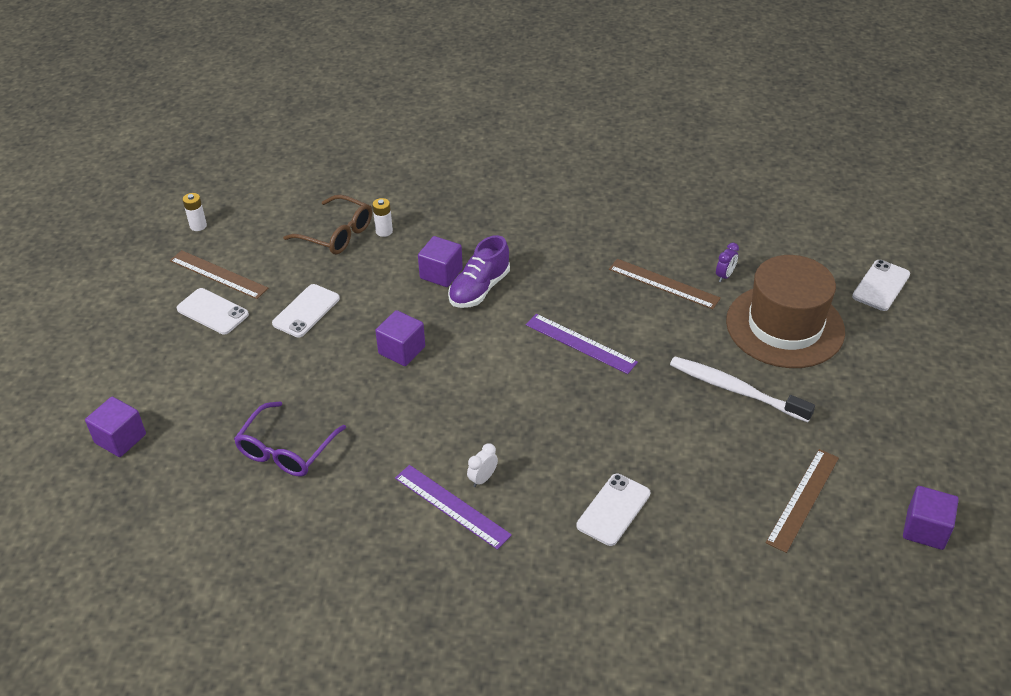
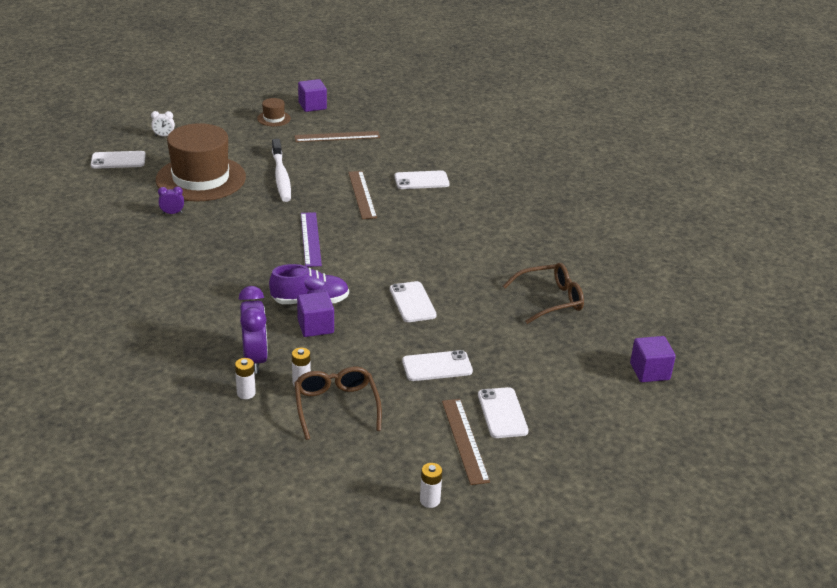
camera: 135 degrees left, 10 degrees down
purple glasses [234,401,346,476] -> brown glasses [503,263,584,324]
purple cube [375,310,425,366] -> white phone [390,281,437,322]
purple ruler [395,465,512,550] -> none
white clock [467,443,498,487] -> white clock moved to [151,111,175,136]
brown ruler [609,259,721,309] -> brown ruler moved to [348,171,377,219]
none -> white battery [235,358,256,399]
none -> purple clock [239,286,268,373]
none -> brown hat [257,98,291,126]

